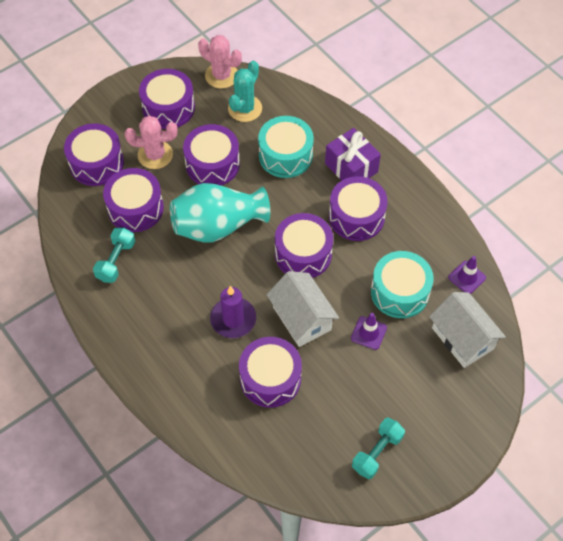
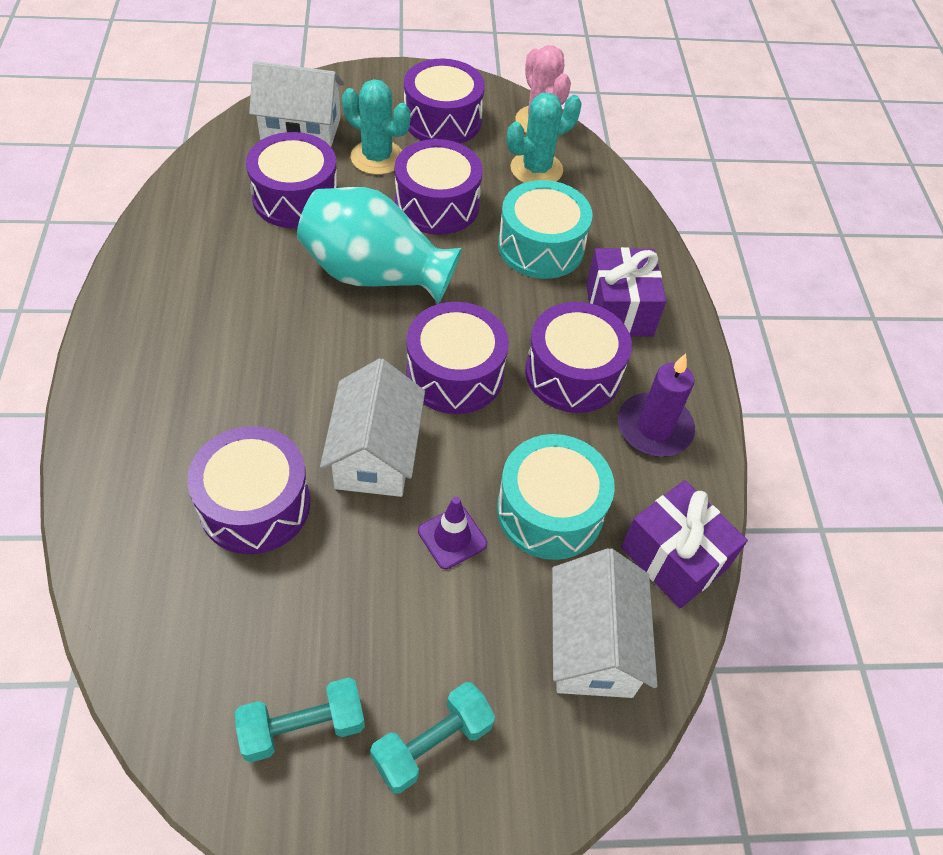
camera: 30 degrees right, 5 degrees down
purple drum [64,123,124,186] -> white house [249,61,344,146]
turquoise dumbbell [93,228,135,283] -> turquoise dumbbell moved to [370,682,495,794]
pink cactus [125,115,177,169] -> turquoise cactus [342,79,411,175]
purple candle [210,286,256,338] -> purple candle moved to [618,354,695,457]
purple traffic cone [448,256,486,294] -> purple gift [621,480,748,608]

